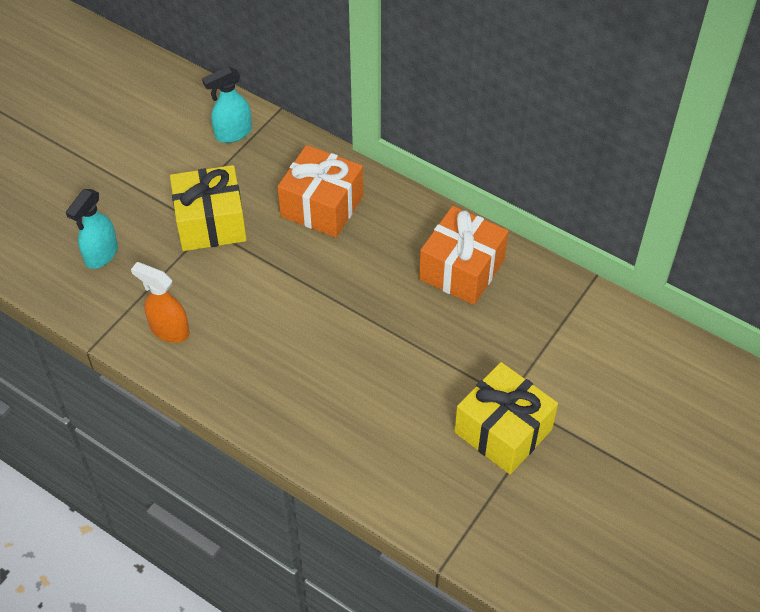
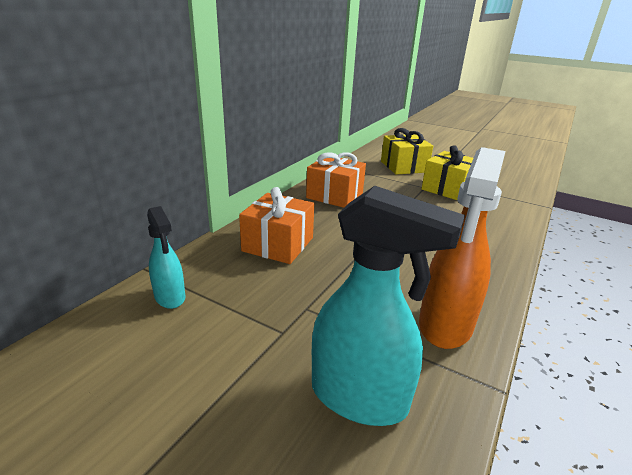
camera: 95 degrees left, 25 degrees down
turquoise spray bottle [66,189,118,269] -> turquoise spray bottle [312,186,465,426], size x1.76
orange spray bottle [131,262,190,343] -> orange spray bottle [419,147,506,349], size x1.76
yellow gift [170,165,247,251] -> yellow gift moved to [381,128,433,174]

